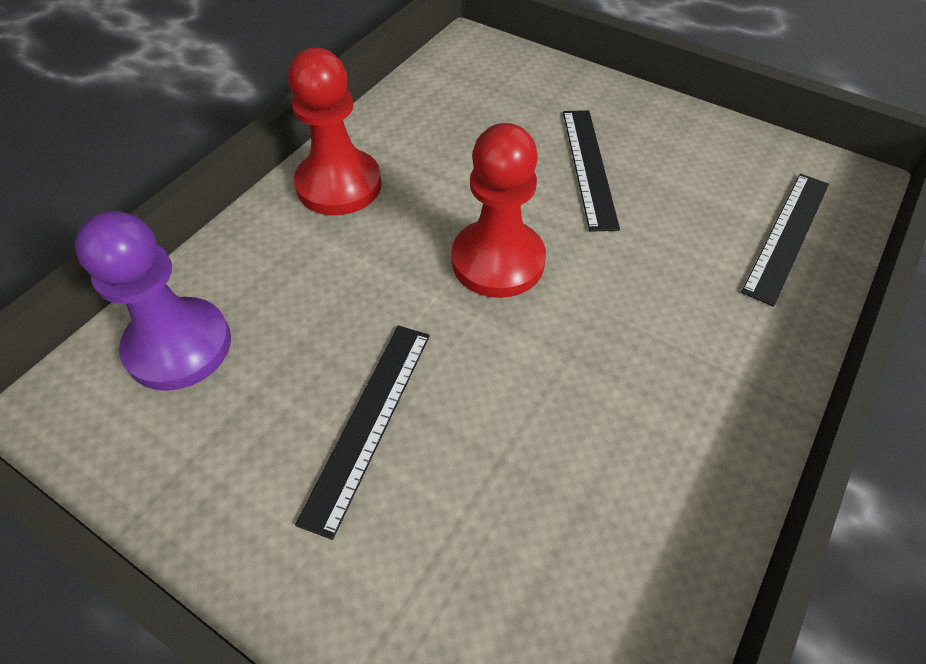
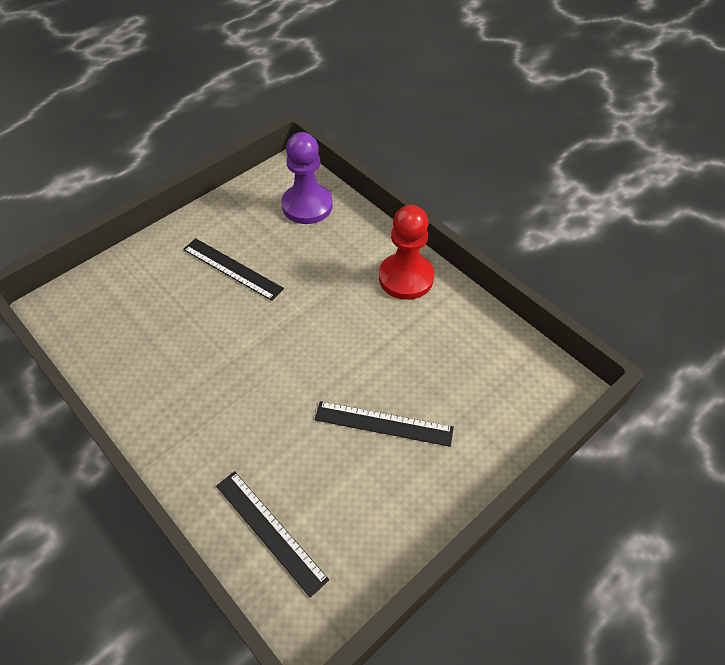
camera: 105 degrees right, 0 degrees up
red pawn [451,123,546,298] -> none

